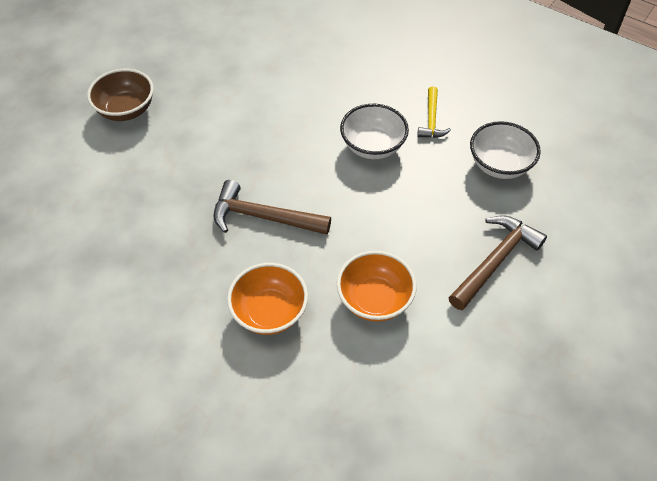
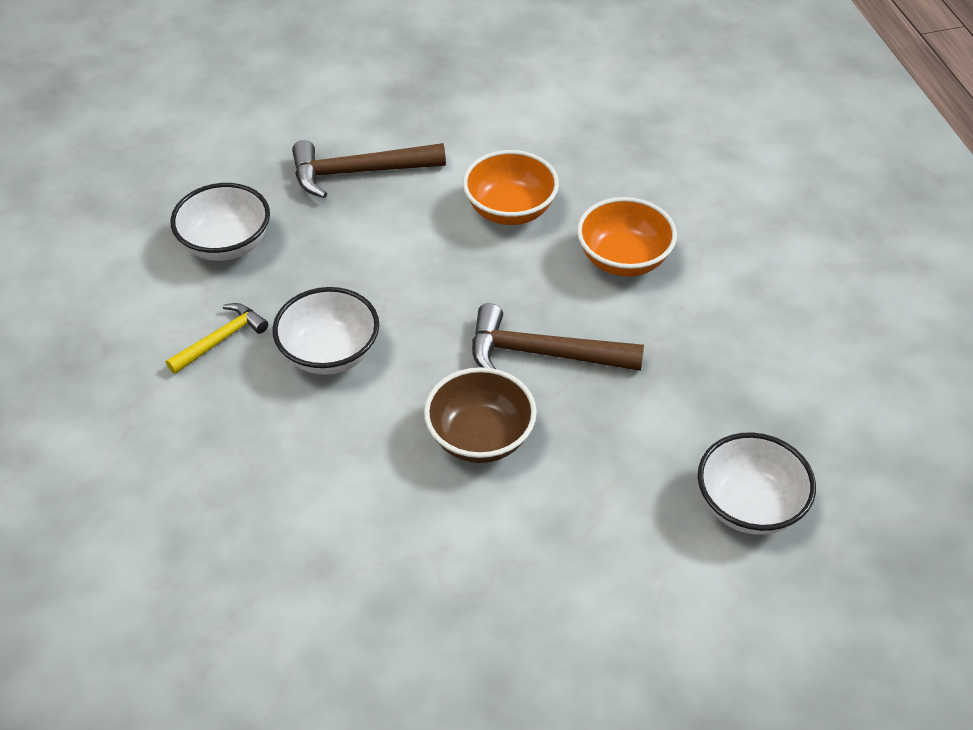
camera: 140 degrees left, 5 degrees down
brown bowl [87,69,154,121] -> brown bowl moved to [424,367,537,463]
brown hammer [213,180,331,235] -> brown hammer turned 135 degrees clockwise [472,303,644,371]
none -> white bowl [698,432,816,535]

